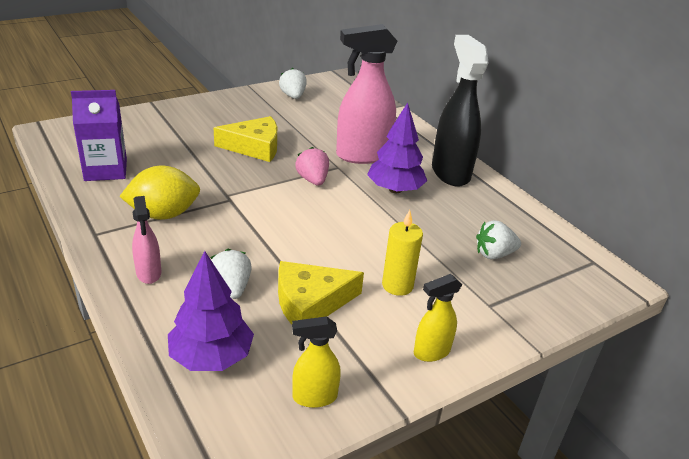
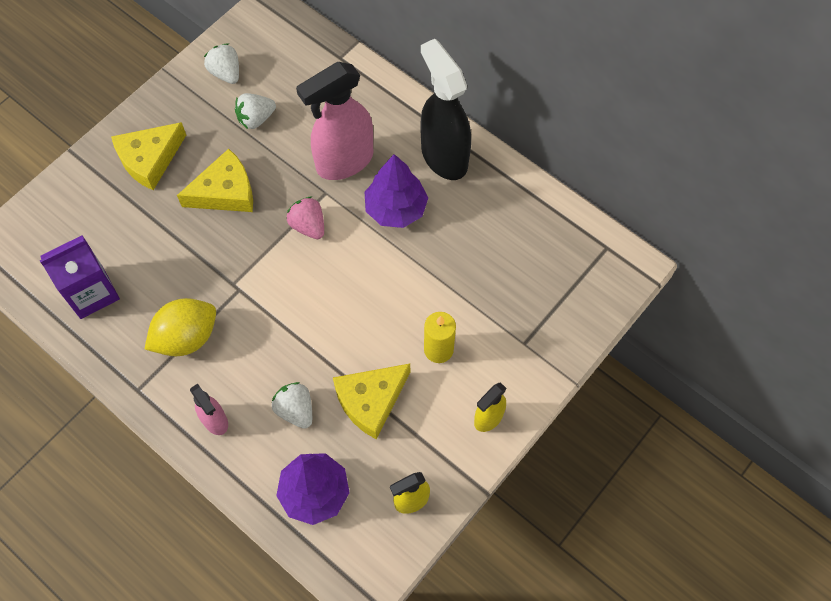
camera: 15 degrees left, 30 degrees up
white strawberry [476,220,521,259] -> white strawberry moved to [235,93,276,129]
none -> yellow cheese [111,122,186,190]

